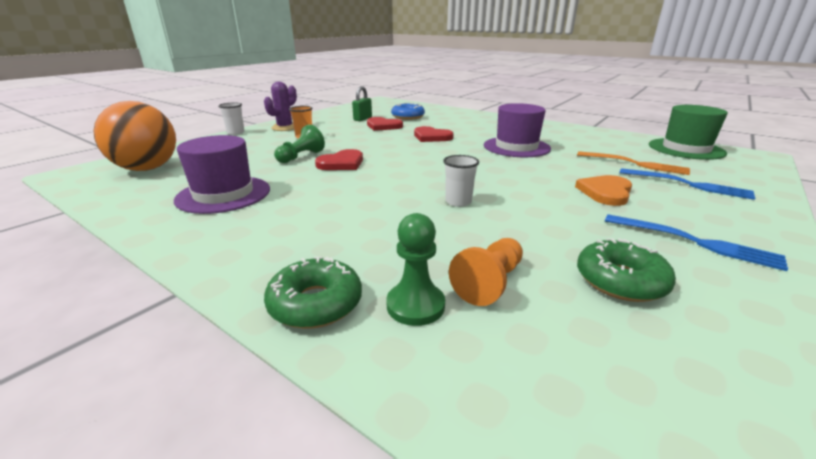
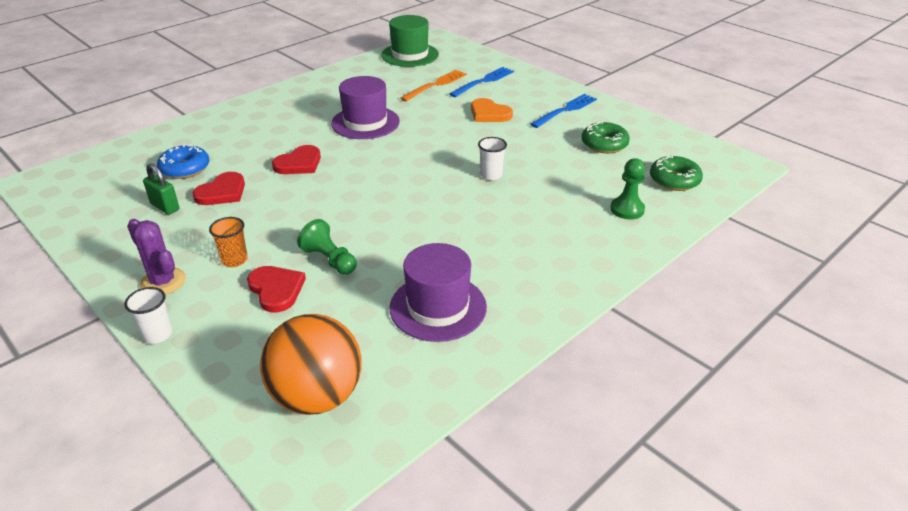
camera: 80 degrees left, 10 degrees up
green donut [264,257,362,329] -> green donut moved to [650,155,703,191]
red heart [315,149,363,170] -> red heart moved to [247,266,306,312]
orange pawn [449,238,523,306] -> none

